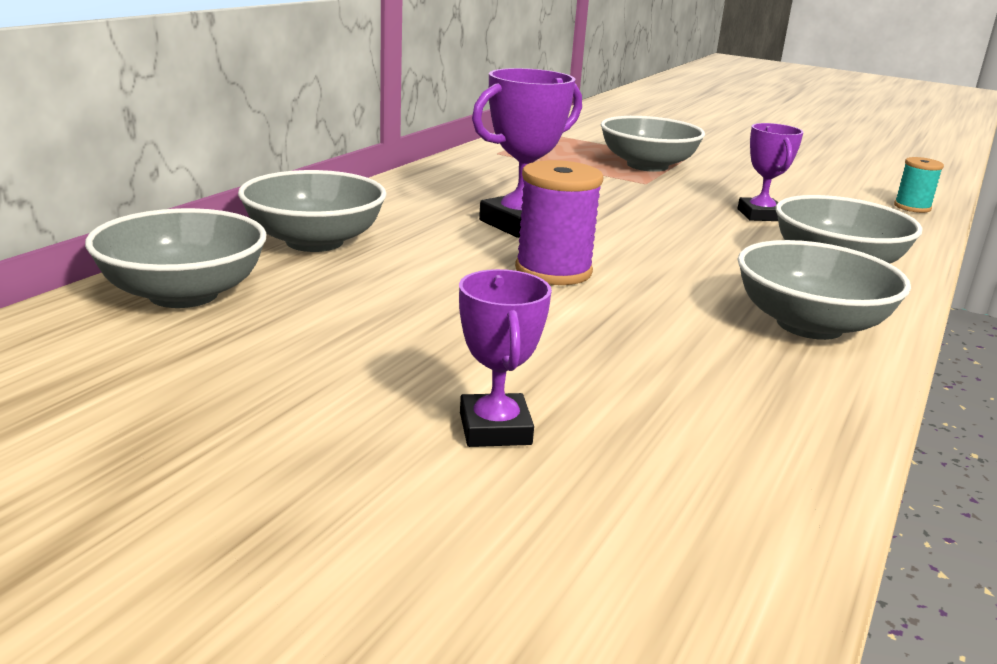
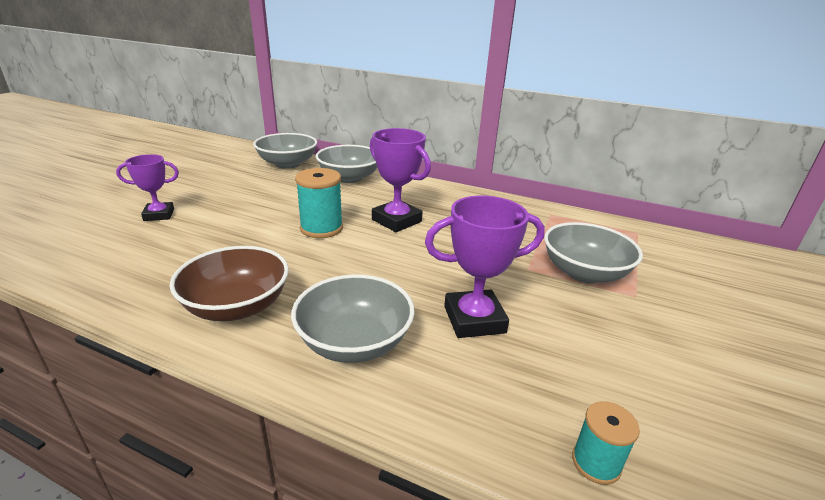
camera: 85 degrees right, 5 degrees up
purple spool [515,160,604,285] -> turquoise spool [295,168,343,238]
purple trophy [738,123,804,221] -> purple trophy [425,196,545,338], size x1.54
grey bowl [738,240,911,340] -> brown bowl [170,246,289,321]

